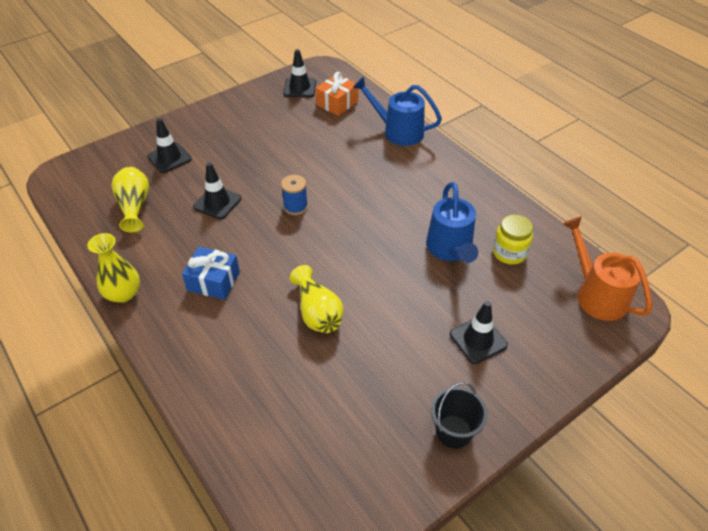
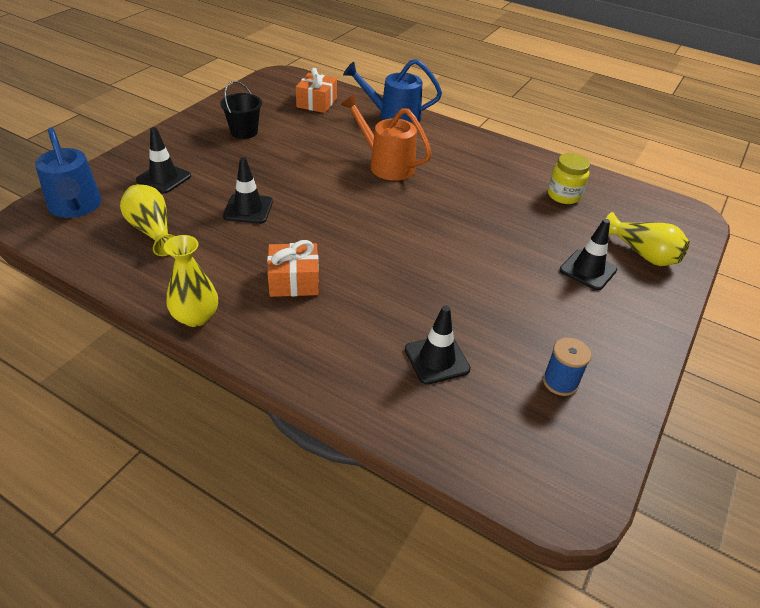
camera: 25 degrees left, 5 degrees down
blue gift [182,247,240,300] -> orange gift [267,240,319,297]
blue spool [281,175,308,215] -> blue spool moved to [543,338,591,396]
black traffic cone [283,49,316,97] -> black traffic cone moved to [405,305,471,385]
yellow vase [290,265,344,333] -> yellow vase moved to [606,212,690,266]
blue watering can [426,182,478,263] -> blue watering can moved to [35,128,102,218]
black bucket [431,382,488,449] -> black bucket moved to [220,81,262,139]
orange watering can [563,216,652,321] -> orange watering can moved to [341,94,432,181]

